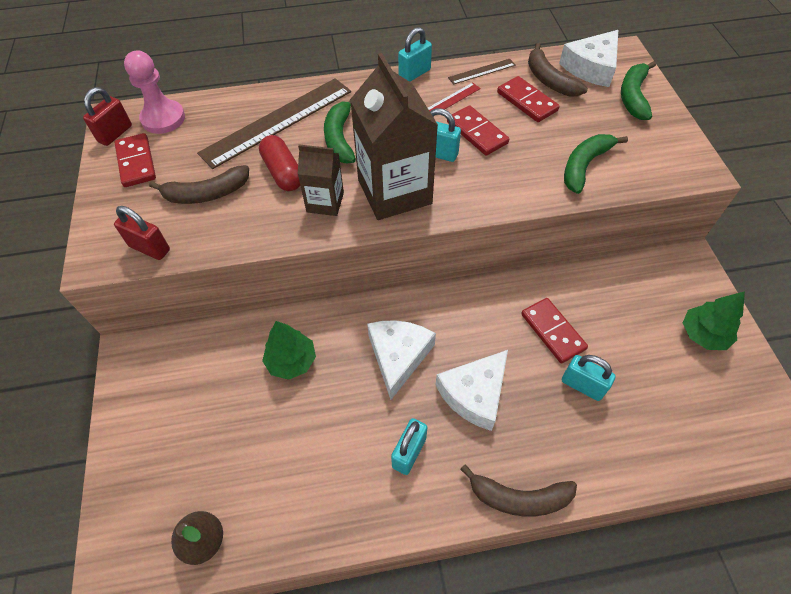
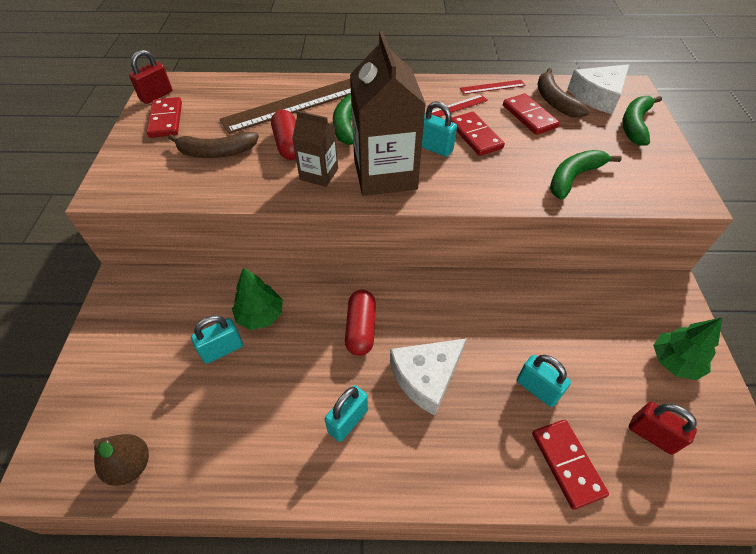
camera: 10 degrees right, 5 degrees down
red padlock [114,206,170,260] -> red padlock moved to [629,402,697,455]
pink pawn [124,51,185,134] -> none
white cheese [367,320,436,400] -> red capsule [345,290,376,356]
turquoise padlock [398,27,432,82] -> turquoise padlock moved to [191,315,243,364]
brown ruler [448,59,516,85] -> red ruler [460,80,526,94]
brown banana [460,464,577,517] -> none
red domino [521,298,588,364] -> red domino moved to [532,420,609,510]

